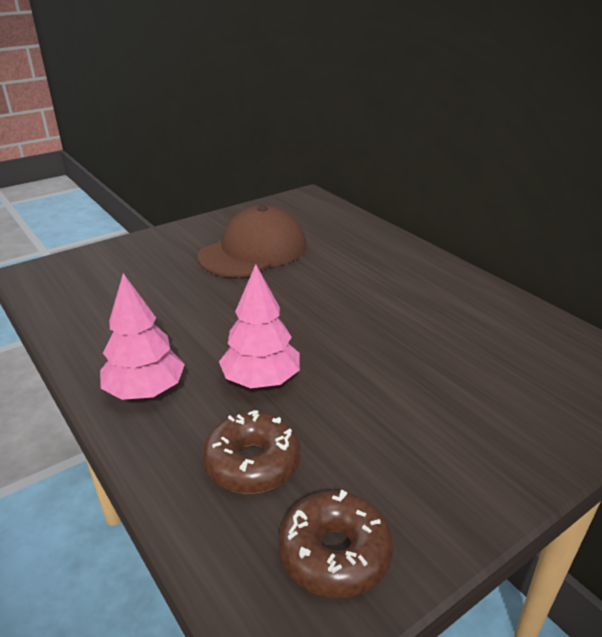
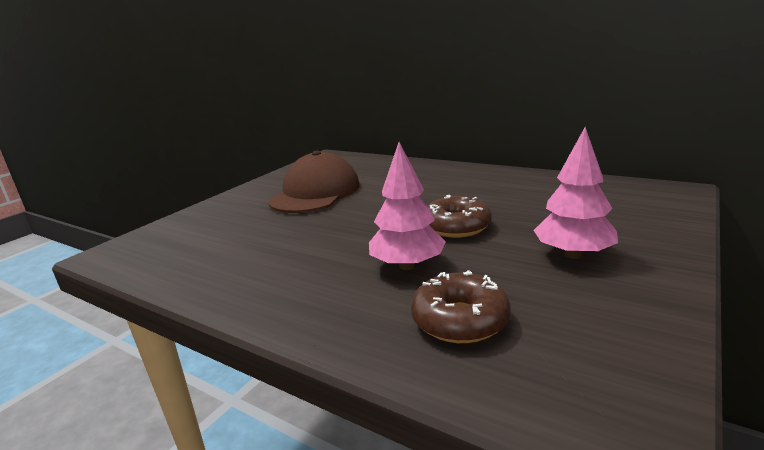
camera: 20 degrees left, 10 degrees down
pink tree [100,273,185,400] -> pink tree moved to [534,127,618,259]
brown donut [278,490,394,598] -> brown donut moved to [428,195,492,238]

